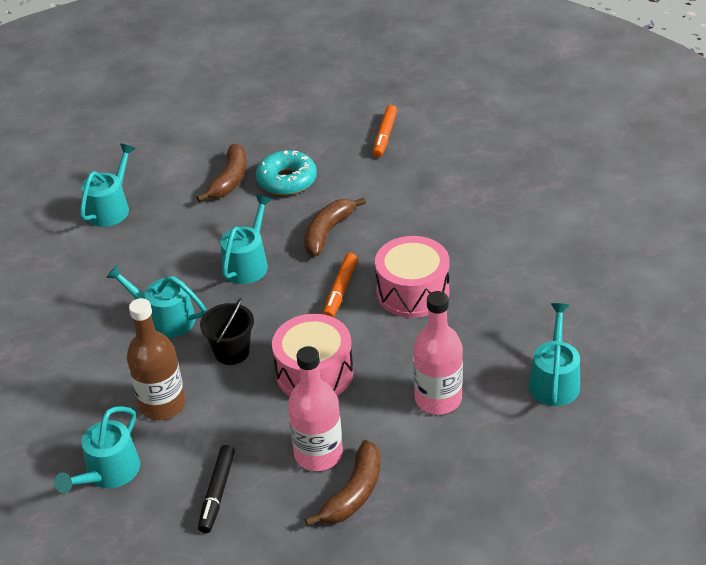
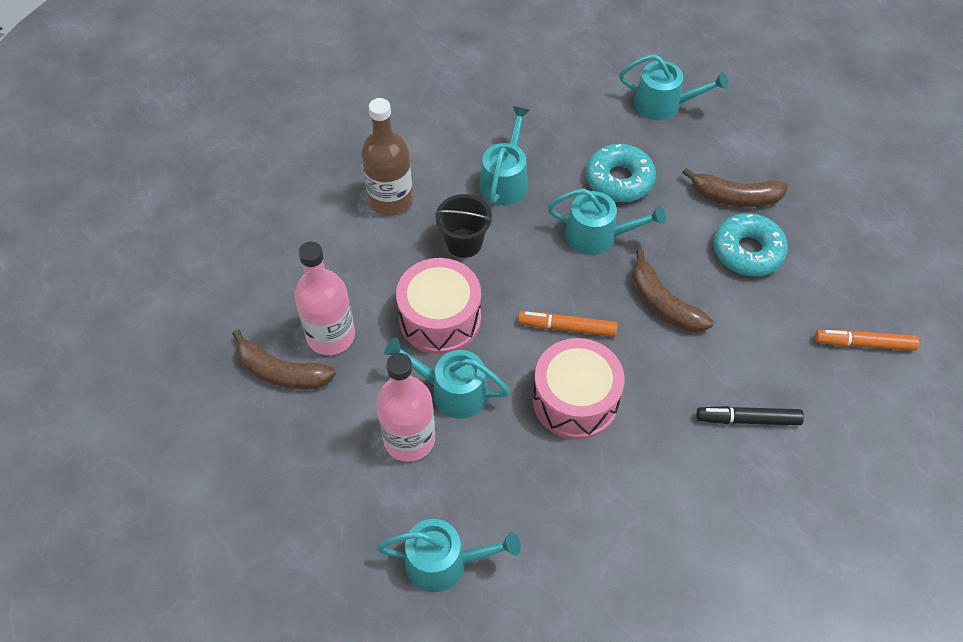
camera: 80 degrees right, 15 degrees up
turquoise watering can [54,406,140,493] -> turquoise watering can moved to [384,337,510,419]
black marker [198,445,235,533] -> black marker moved to [696,406,804,425]
brown banana [304,197,366,256] -> brown banana turned 150 degrees counterclockwise [632,249,714,332]
none -> turquoise donut [586,144,656,202]

